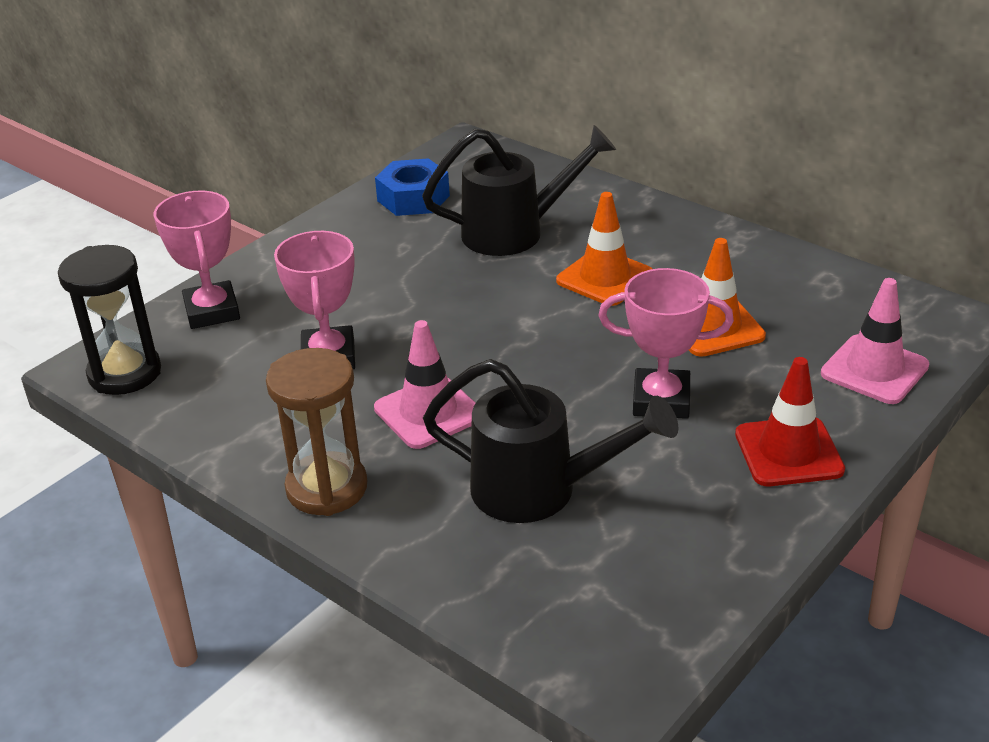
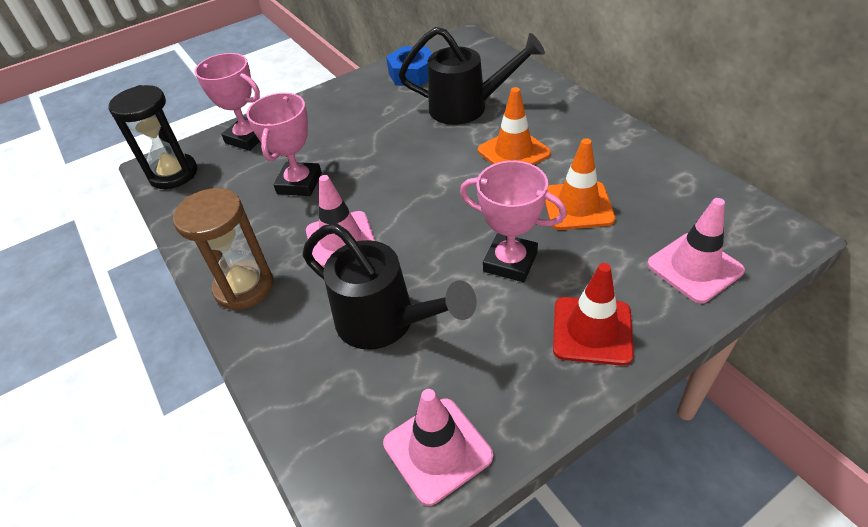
camera: 20 degrees right, 10 degrees up
pink trophy [154,191,240,329] -> pink trophy turned 60 degrees counterclockwise [194,53,260,151]
none -> pink traffic cone [383,389,493,506]

